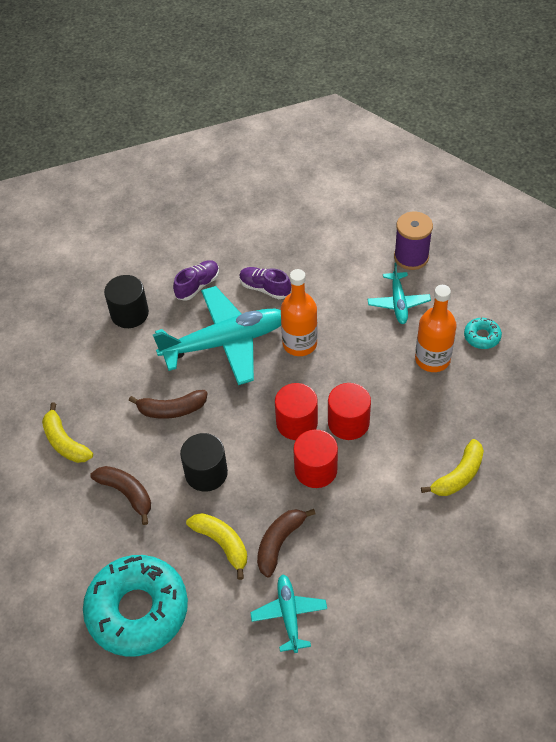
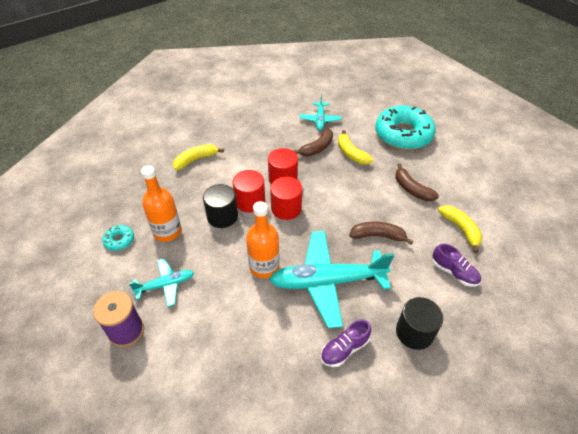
camera: 170 degrees left, 5 degrees down
black cylinder [180,433,228,492] -> black cylinder moved to [203,184,238,228]
purple shoe [239,267,291,299] -> purple shoe moved to [432,243,481,287]
turquoise plane [367,263,431,324] -> turquoise plane turned 60 degrees clockwise [129,258,194,307]

